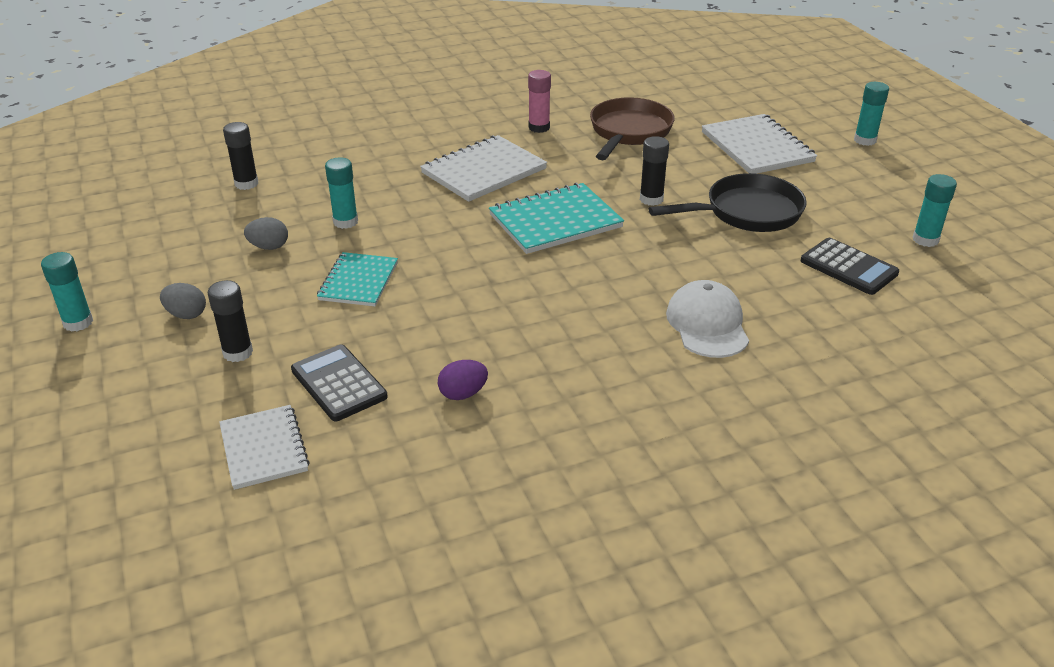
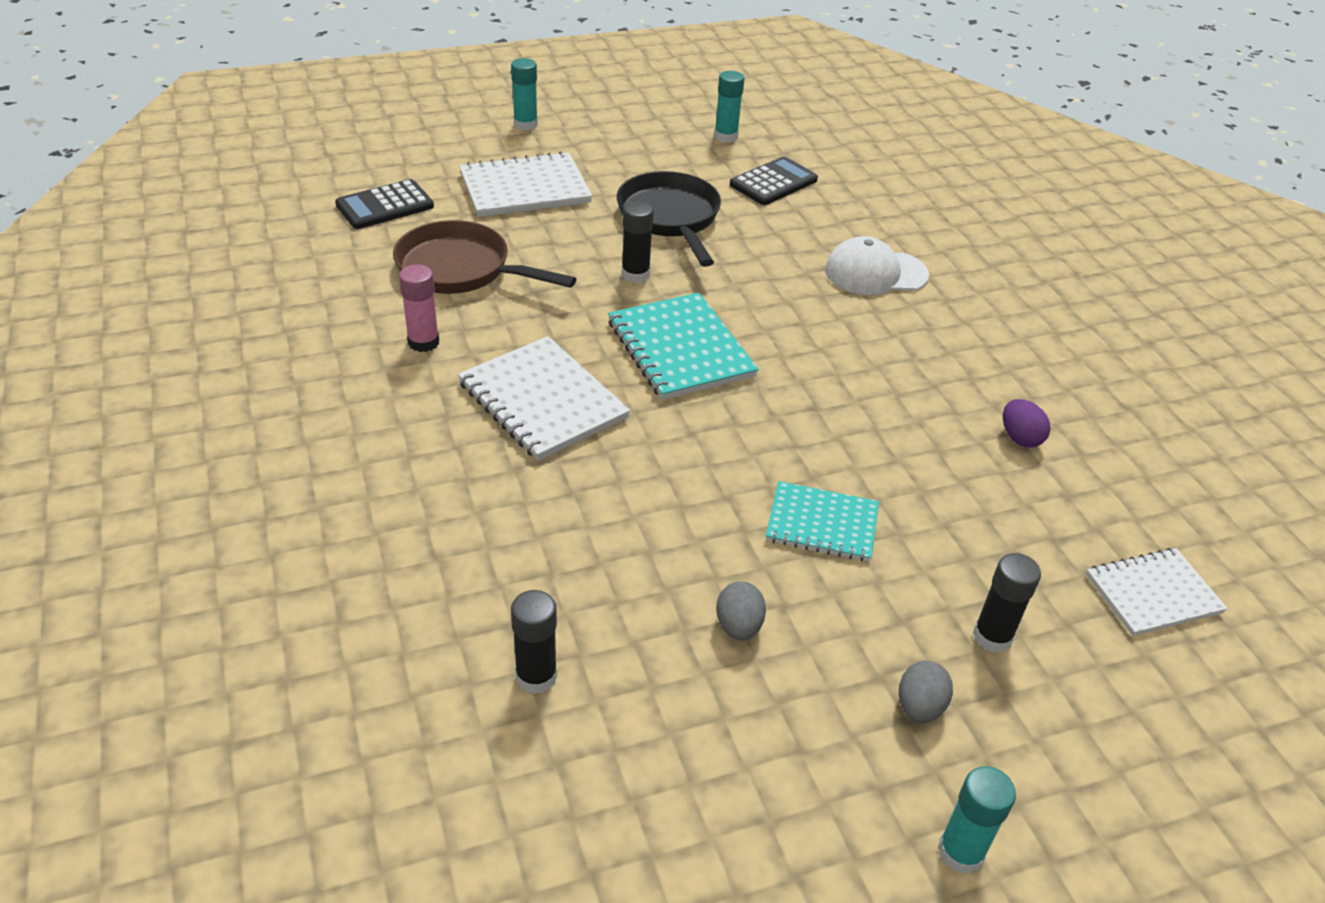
camera: 90 degrees left, 5 degrees up
black calculator [291,345,388,421] -> black calculator moved to [335,179,434,229]
turquoise glue stick [325,157,358,229] -> none

